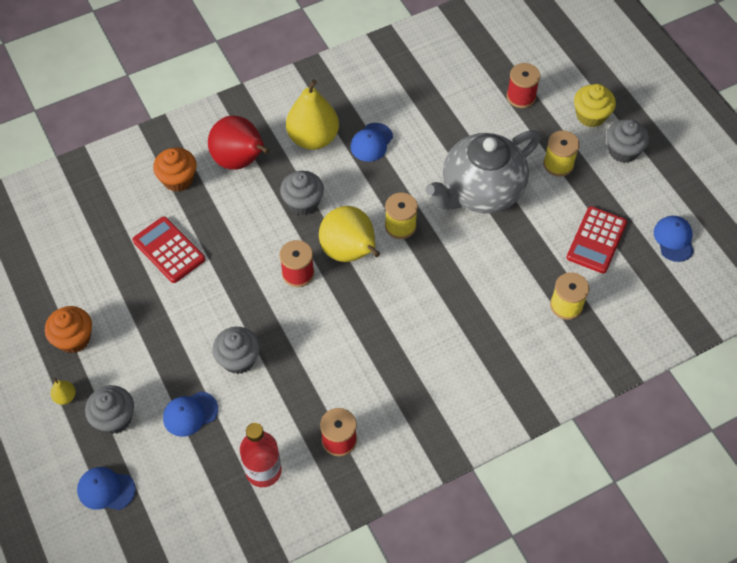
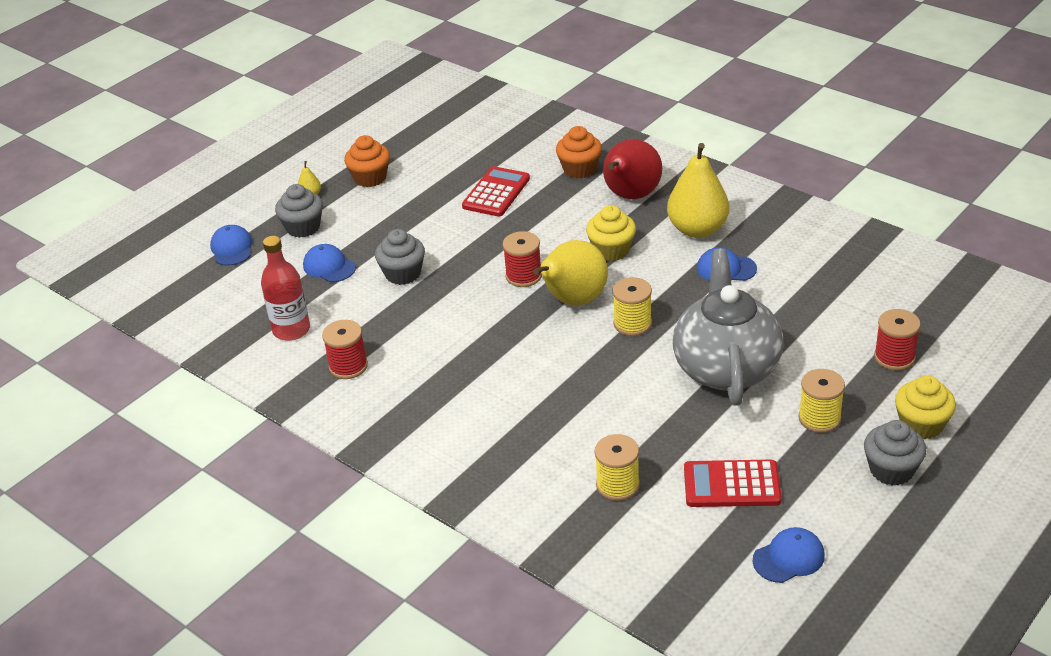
camera: 70 degrees right, 20 degrees down
grey cupcake [280,171,324,215] -> yellow cupcake [586,205,636,261]
grey teapot [426,130,541,213] -> grey teapot turned 60 degrees clockwise [673,248,784,406]

